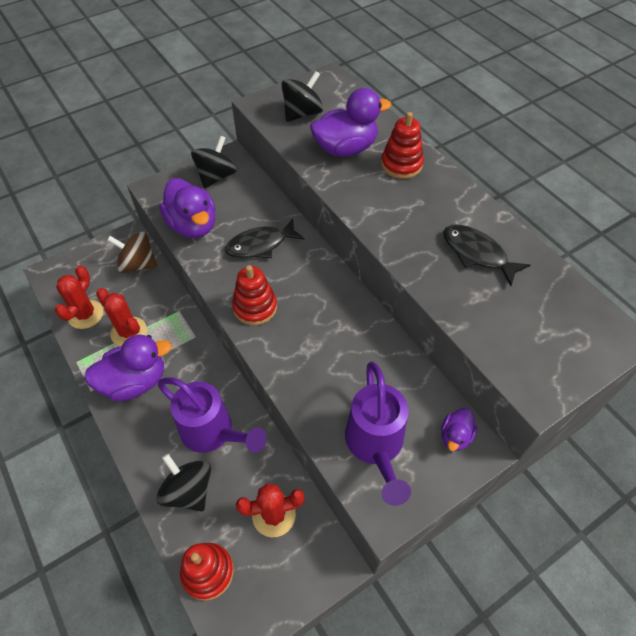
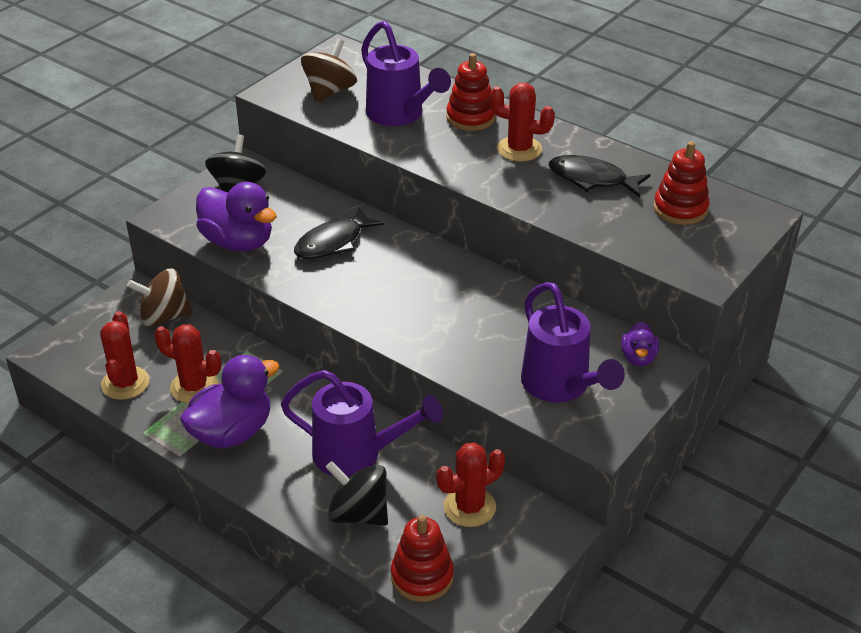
camera: 20 degrees left, 15 degrees down
red stacking toy [232,265,277,325] -> red stacking toy moved to [654,141,710,225]
black spinning top [281,71,323,122] -> brown spinning top [301,39,357,102]
purple duck [310,88,391,157] -> purple watering can [361,21,451,126]
none -> red cactus [490,83,555,162]

